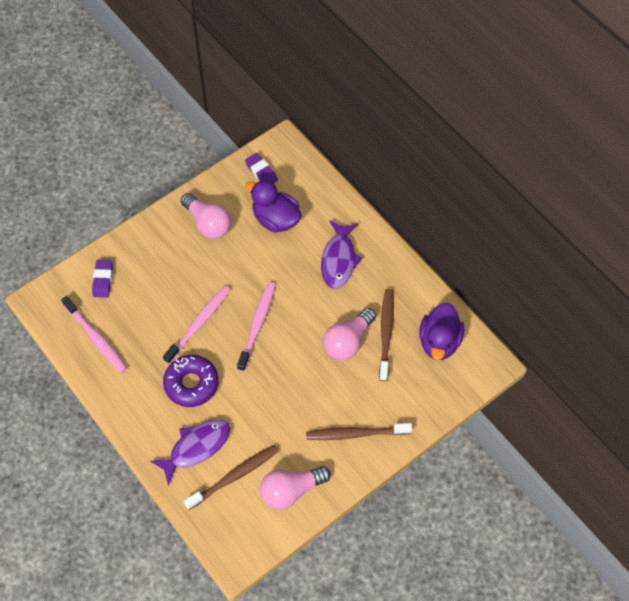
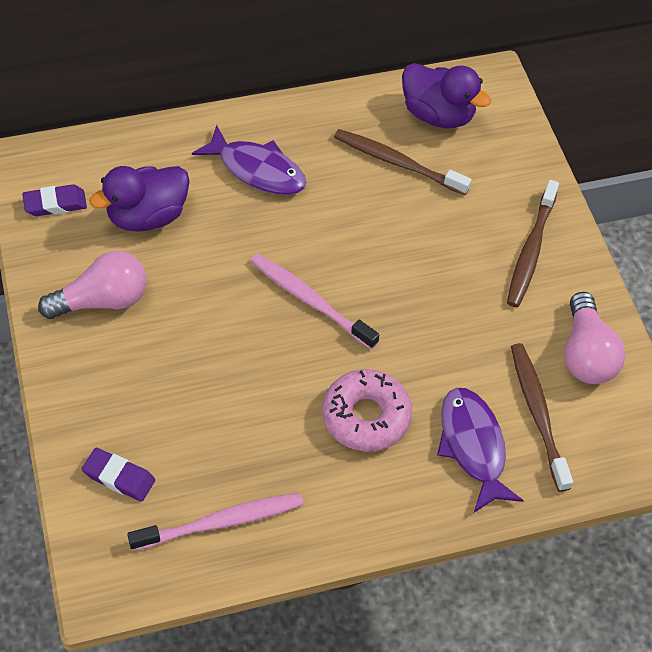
camera: 70 degrees left, 5 degrees down
pink toothbrush [163,286,230,364] -> none
purple donut [163,355,219,407] -> pink donut [322,369,412,452]
pink light bulb [323,308,376,360] -> none

